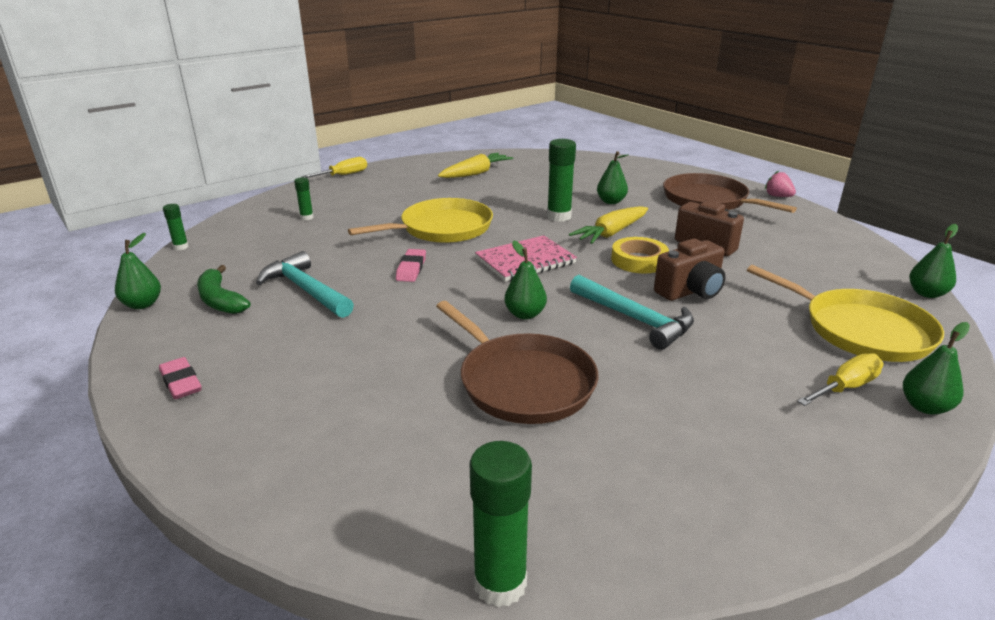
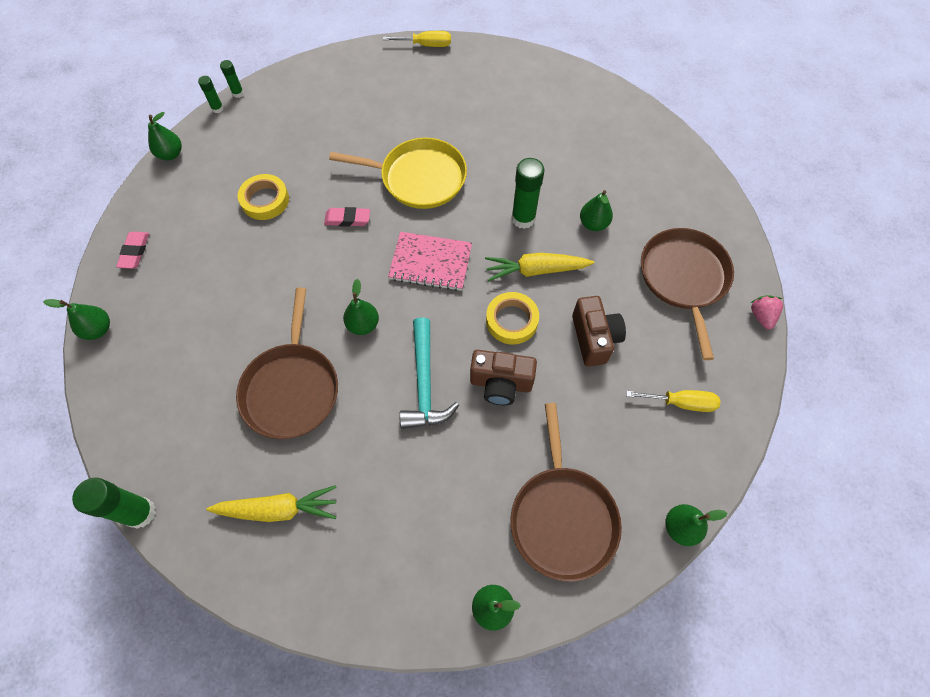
camera: 40 degrees right, 35 degrees up
green banana [197,265,250,314] -> none
turquoise hammer [256,251,354,318] -> yellow tape [238,174,289,220]
green glue stick [294,177,314,220] -> green glue stick moved to [198,76,224,113]
pink eraser [396,249,426,282] -> pink eraser turned 45 degrees clockwise [324,207,370,227]
yellow carrot [438,153,513,178] -> yellow carrot moved to [207,485,337,522]
yellow pan [747,265,944,362] -> brown pan [511,403,622,582]
yellow screwdriver [797,353,883,406] -> yellow screwdriver moved to [626,390,720,412]
none -> green pear [43,299,110,340]

